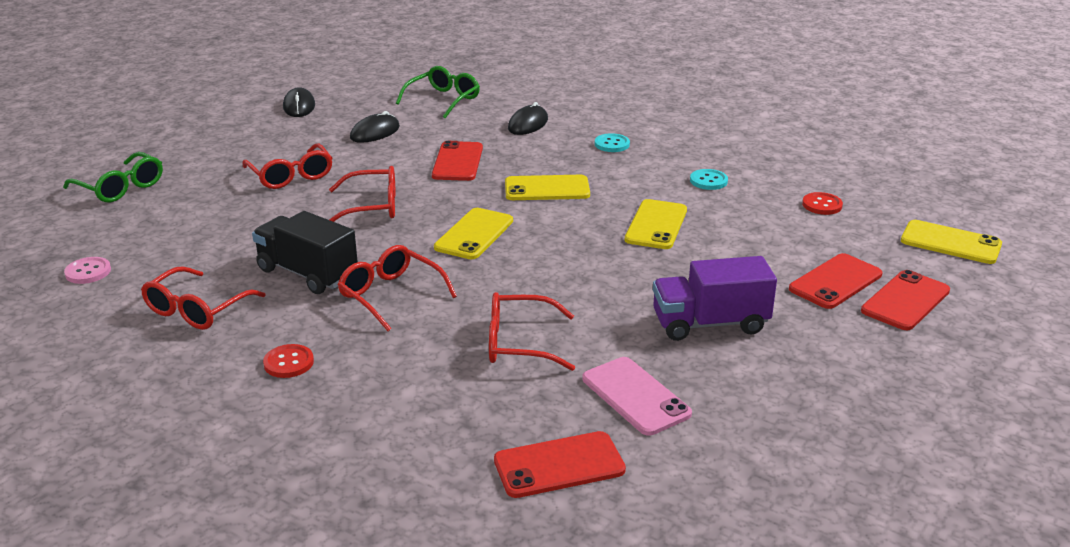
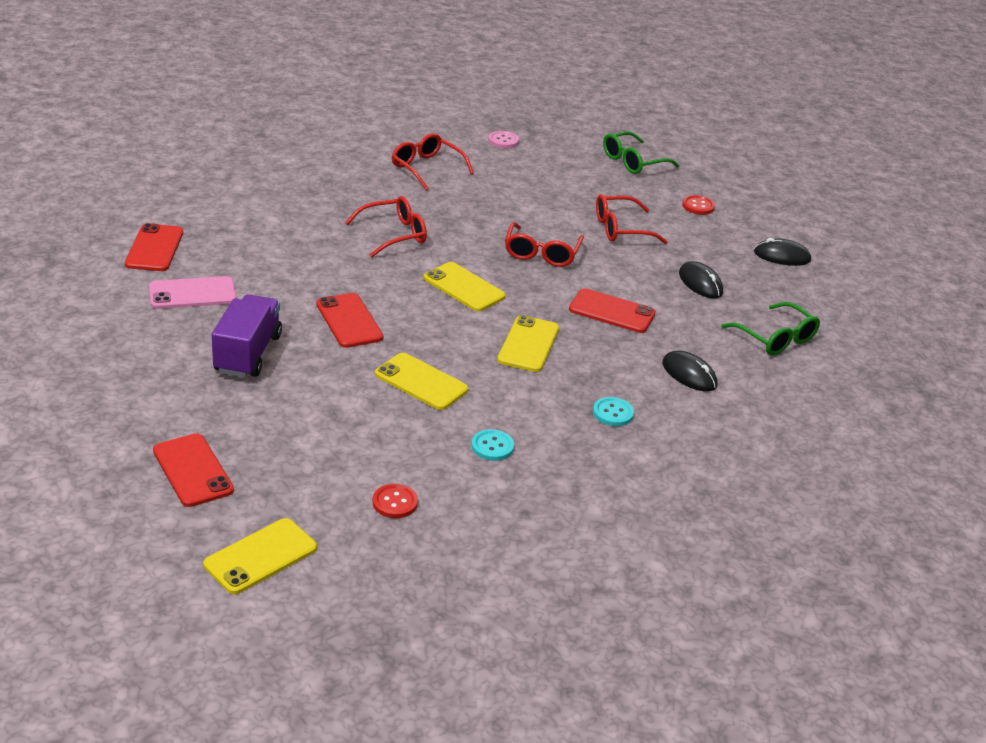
camera: 105 degrees right, 5 degrees up
black truck [252,211,358,294] -> none
red button [263,344,314,378] -> red button moved to [682,195,715,215]
red glasses [489,292,575,371] -> none
red phone [789,253,882,309] -> red phone moved to [316,293,383,348]

